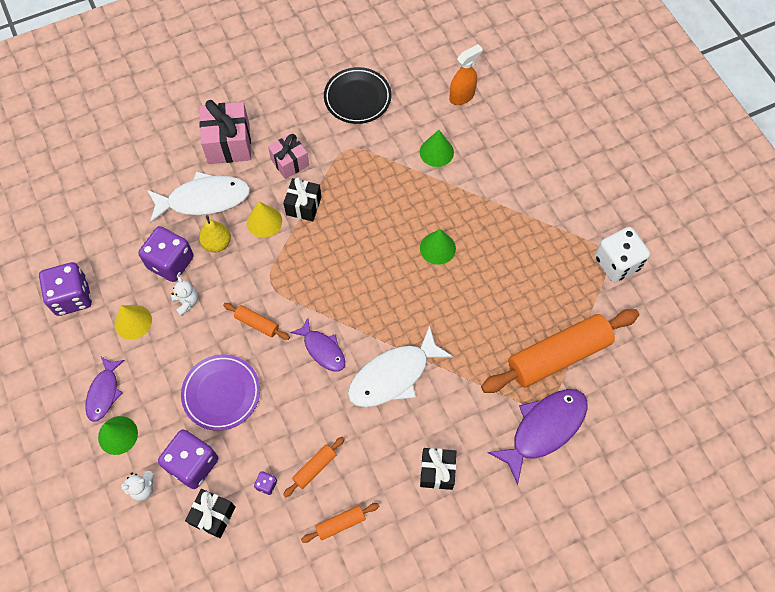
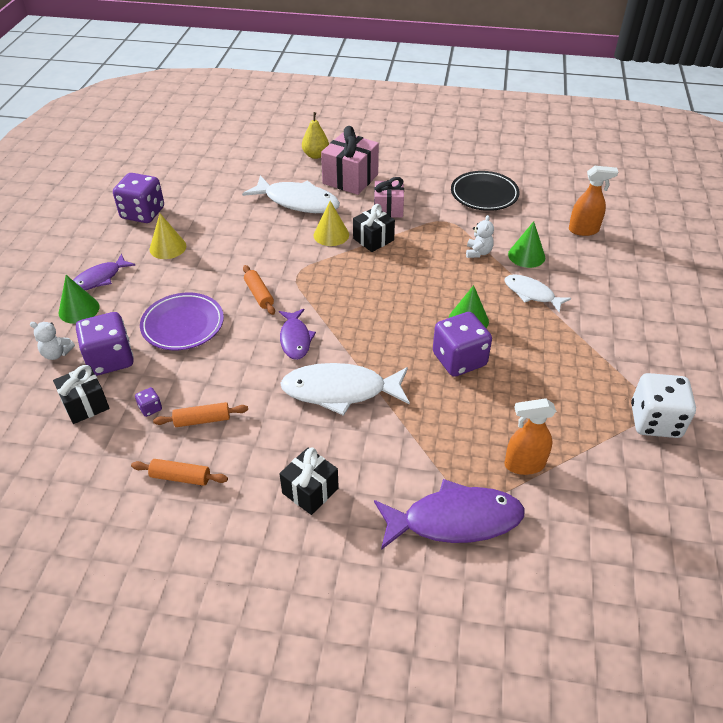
camera: 35 degrees right, 20 degrees down
purple dice [138,226,194,282] -> purple dice moved to [433,312,492,377]
white teddy bear [171,276,198,316] -> white teddy bear moved to [466,215,494,258]
yellow pear [199,215,231,252] -> yellow pear moved to [302,112,329,159]
orange rolling pin [481,309,639,393] -> orange spray bottle [504,398,556,475]
none -> white fish [504,274,571,312]

